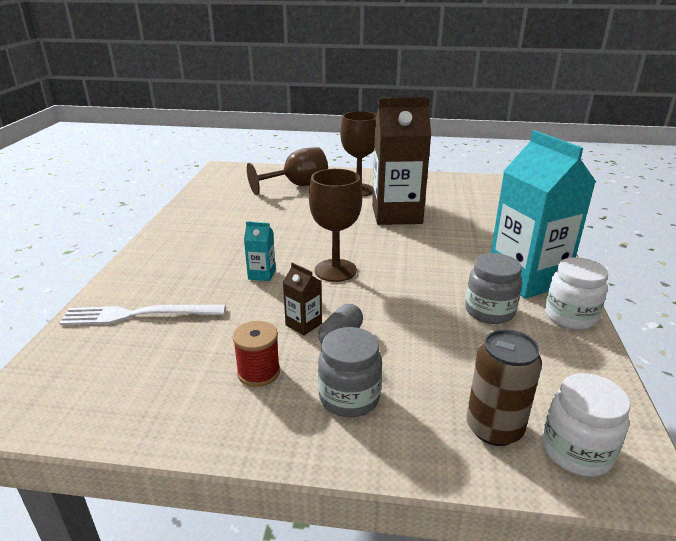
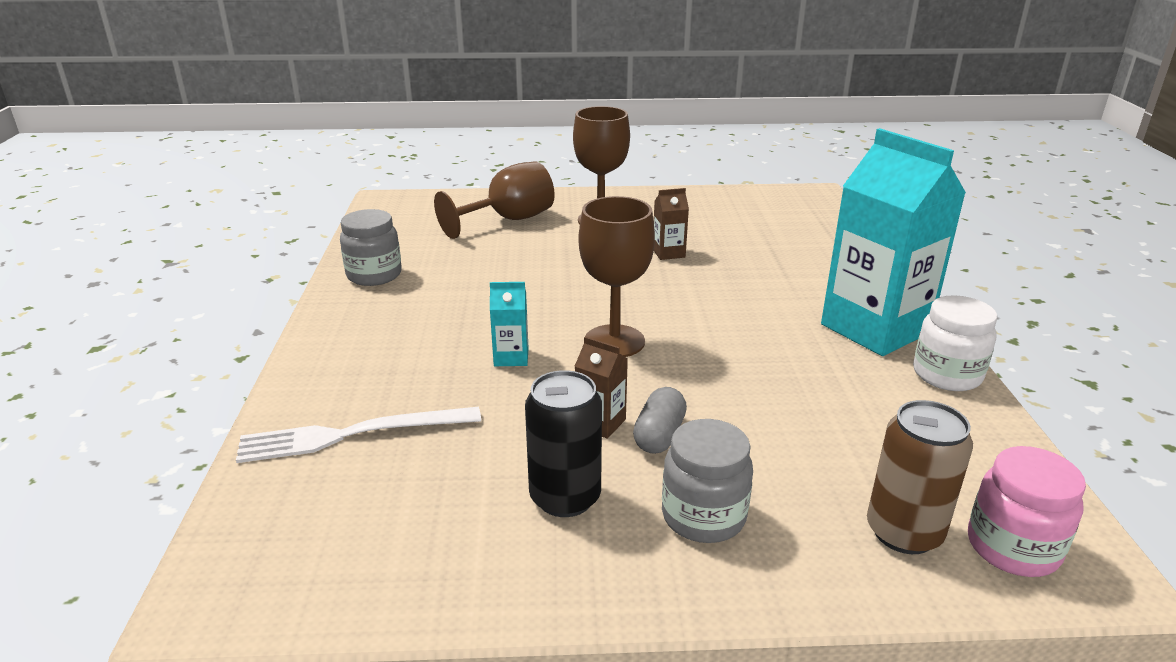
camera: 10 degrees left, 0 degrees up
red spool [232,321,280,387] -> black can [525,370,602,517]
brown carton [372,97,431,225] -> brown carton [654,188,689,260], size x0.41
grey jar [465,253,522,324] -> grey jar moved to [340,209,402,286]
white jar [542,373,631,477] -> pink jar [968,446,1086,577]

